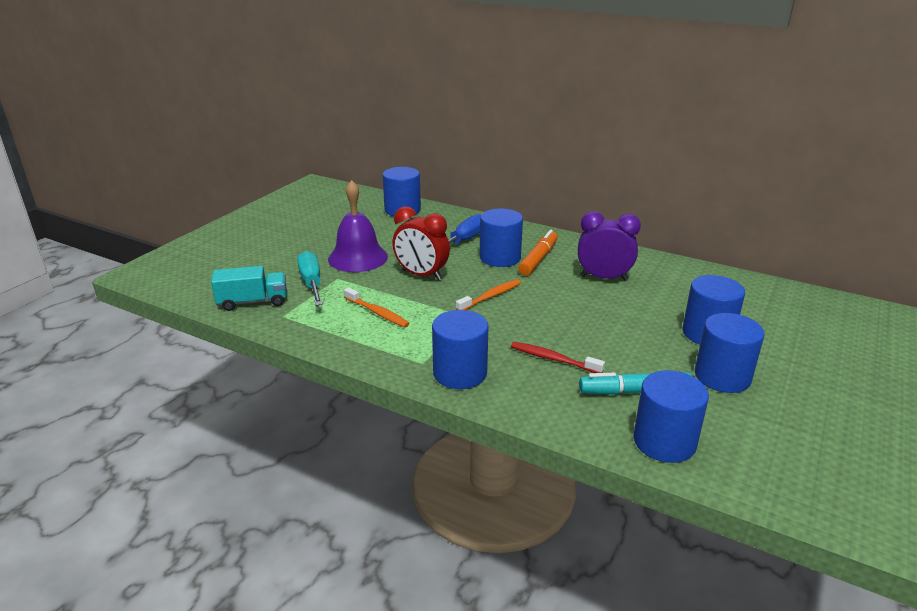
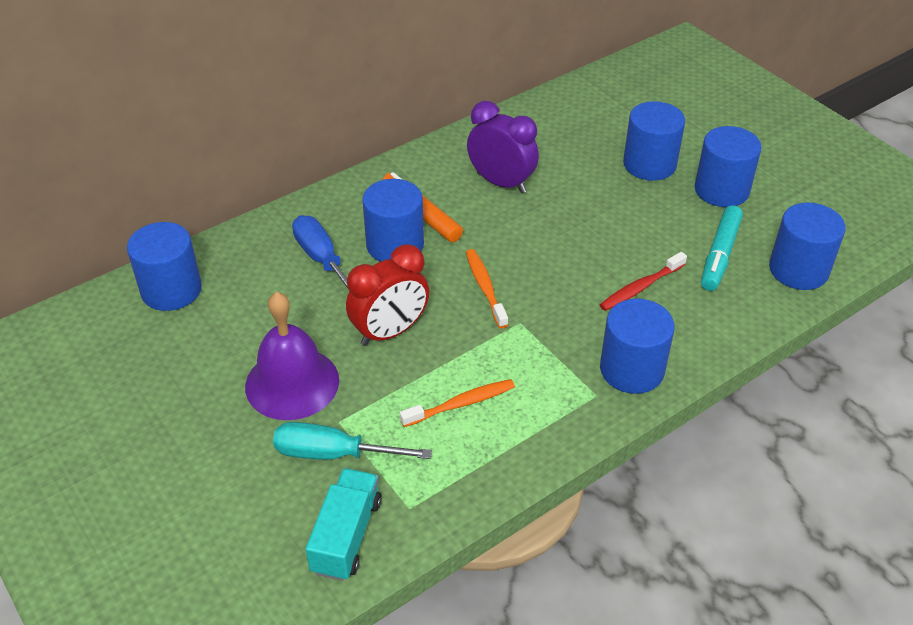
camera: 65 degrees left, 15 degrees up
purple clock [578,211,641,280] -> purple clock turned 90 degrees clockwise [467,101,539,193]

